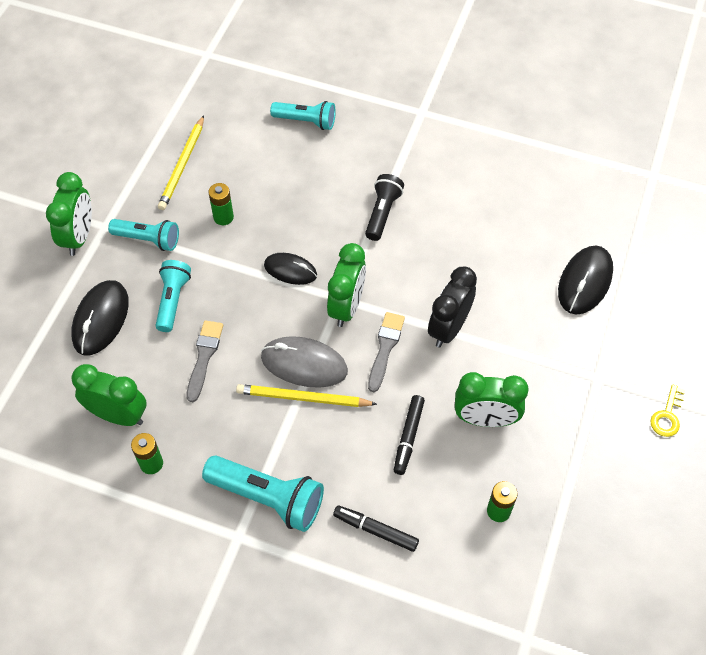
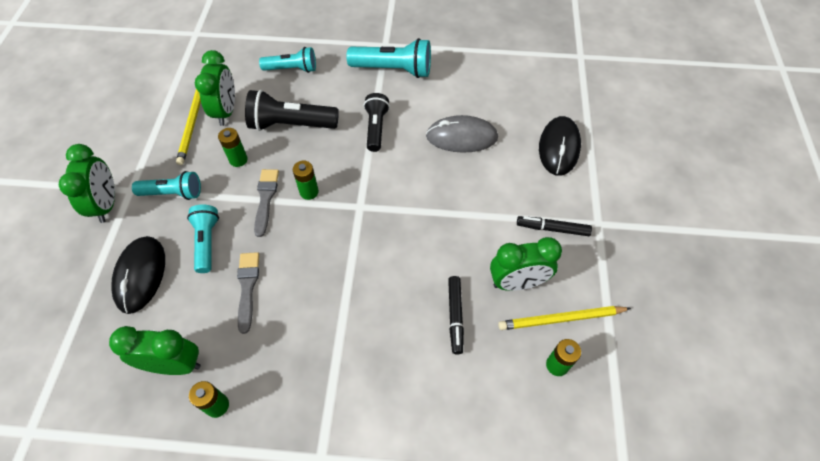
camera: 15 degrees left, 0 degrees up
turquoise flashlight [202,455,324,532] -> turquoise flashlight moved to [347,38,431,78]
yellow pencil [236,384,377,407] -> yellow pencil moved to [498,306,631,330]
grey mouse [261,336,348,388] -> grey mouse moved to [426,115,498,153]
black mouse [264,253,317,285] -> green battery [293,161,319,200]
green clock [327,243,366,327] -> green clock moved to [195,50,235,126]
black marker [333,505,419,552] -> black marker moved to [517,216,592,236]
grey brush [368,312,405,392] -> grey brush moved to [254,169,279,237]
black clock [428,267,477,348] -> none
yellow key [650,384,685,437] -> none
none -> black flashlight [245,90,339,131]

